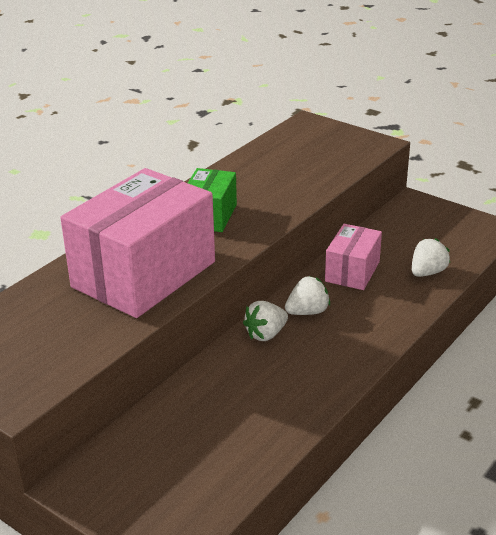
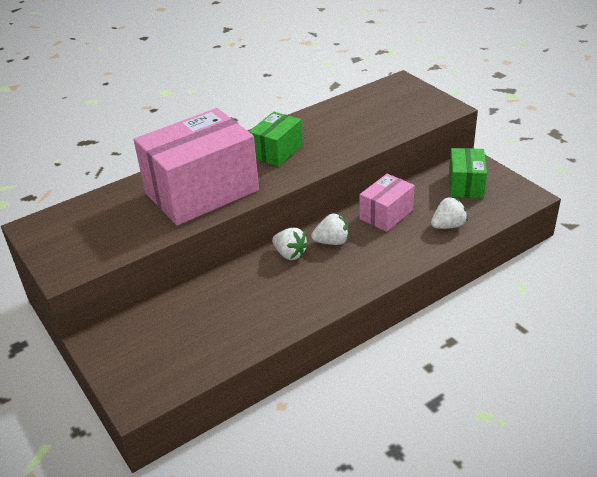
camera: 20 degrees right, 5 degrees up
white strawberry [243,301,288,341] -> white strawberry turned 120 degrees counterclockwise [272,227,308,260]
none -> green box [449,148,487,198]

